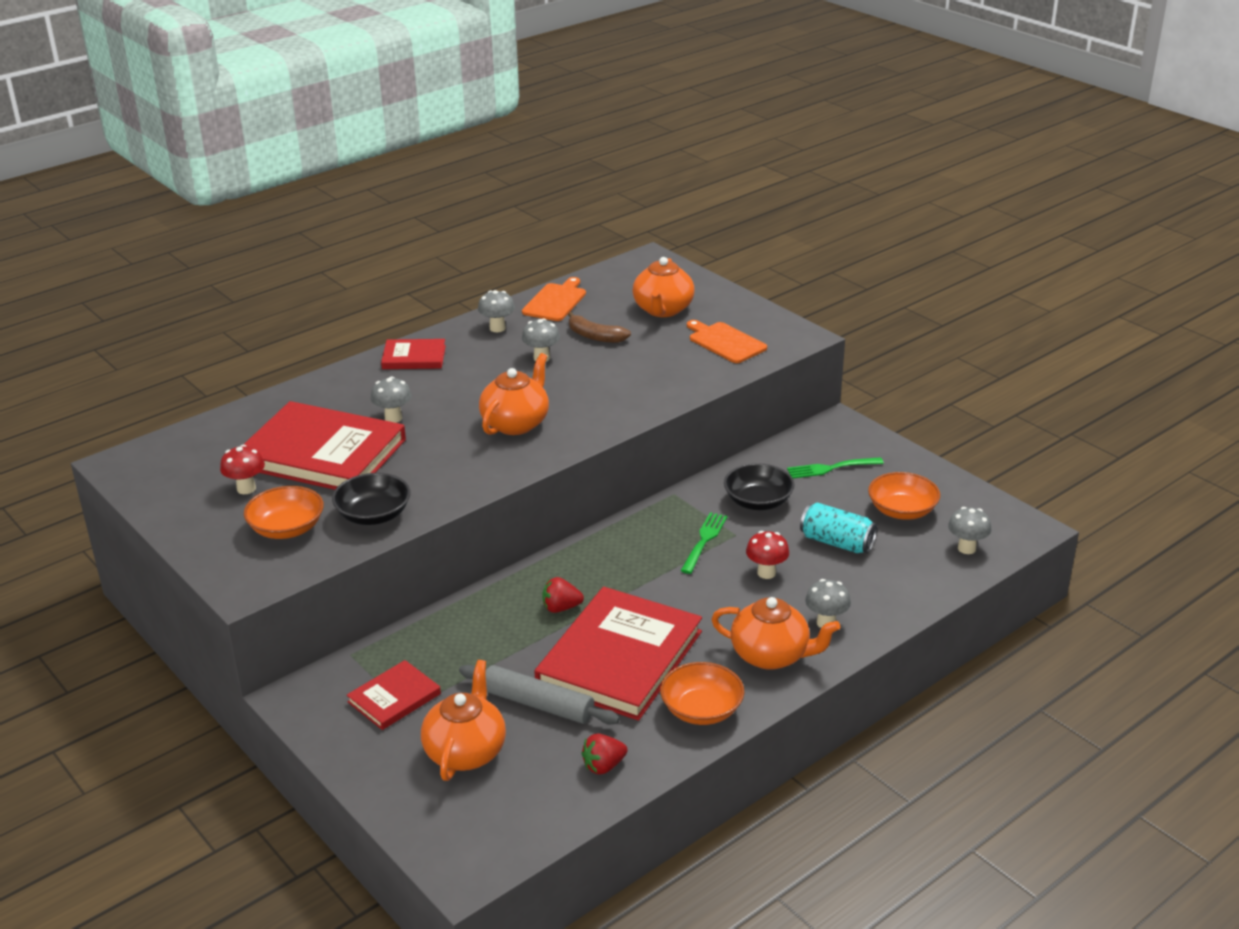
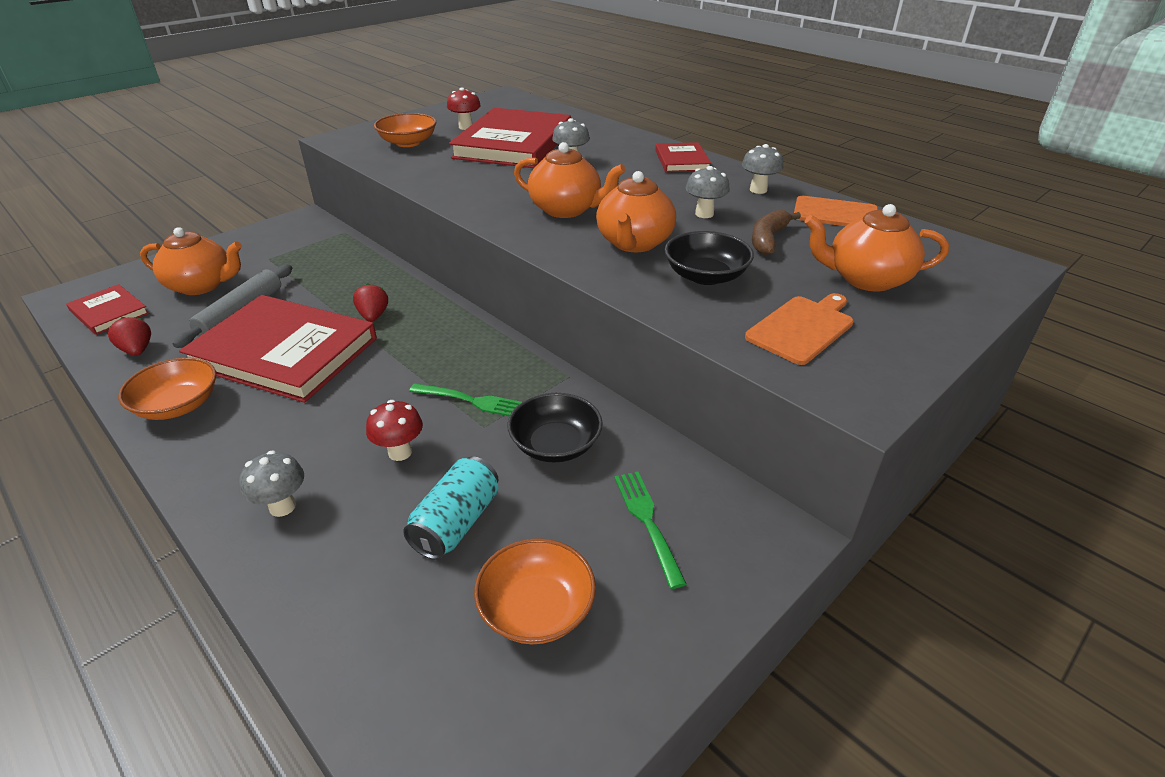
camera: 85 degrees right, 5 degrees up
black bowl [332,473,411,525] -> black bowl moved to [665,231,754,285]
red book [347,660,441,730] -> red book moved to [66,284,149,335]
orange teapot [711,597,840,670] -> orange teapot moved to [596,171,676,252]
grey mushroom [948,507,992,554] -> none

